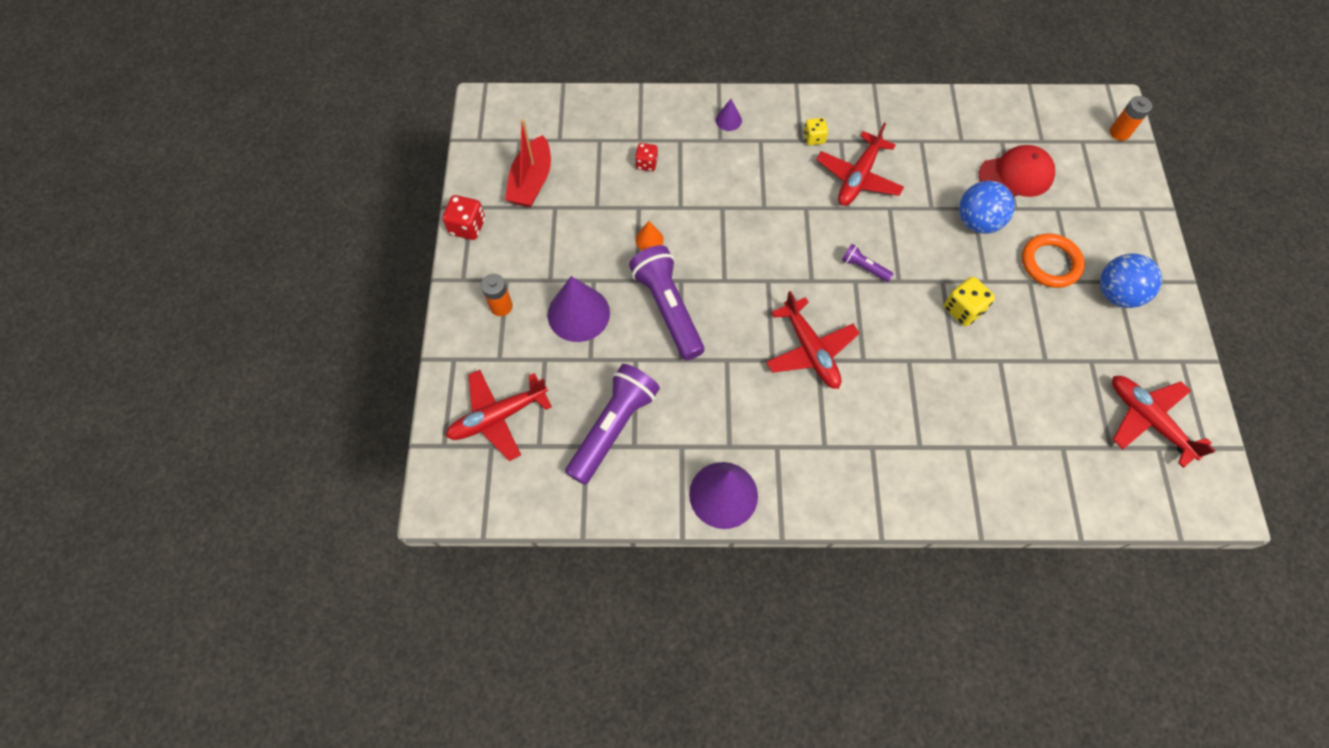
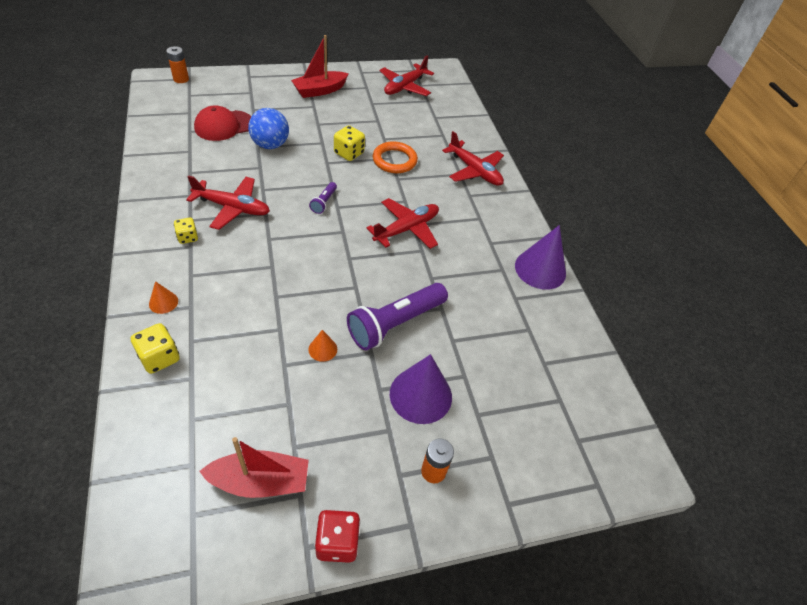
camera: 110 degrees left, 15 degrees down
red plane [446,370,552,461] -> red plane moved to [442,131,504,186]
purple flashlight [565,364,660,485] -> none
red dice [635,143,658,171] -> none
purple cone [716,99,742,131] -> orange cone [149,281,178,314]
red cap [979,145,1055,197] -> red cap turned 90 degrees counterclockwise [194,105,251,141]
orange ring [1022,233,1085,288] -> orange ring moved to [373,141,418,173]
blue ball [1100,254,1162,308] -> red boat [291,35,349,98]
none -> yellow dice [131,323,180,374]

